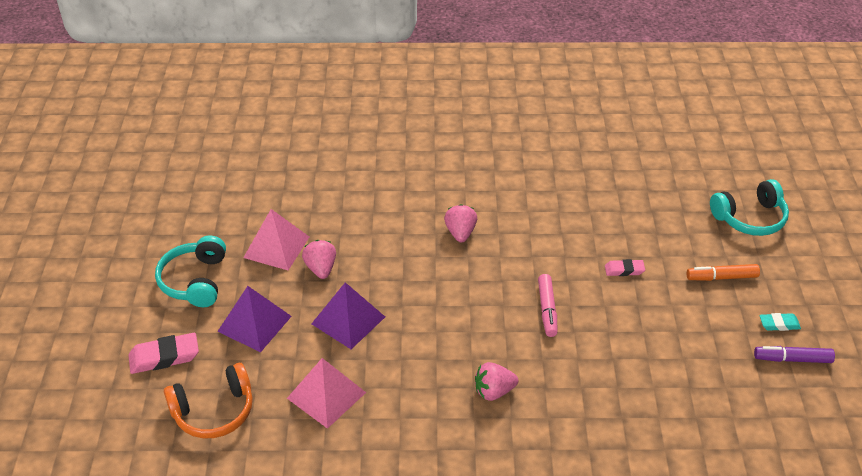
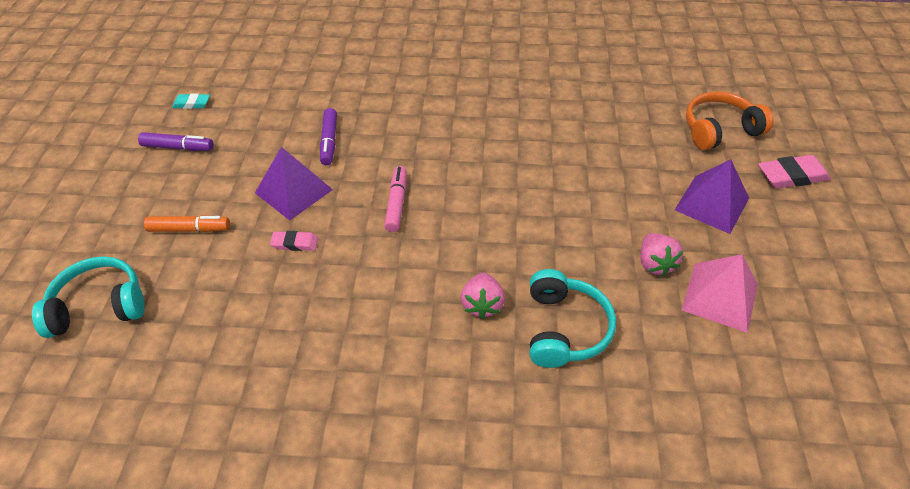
camera: 175 degrees left, 5 degrees up
turquoise headphones [155,235,226,307] -> turquoise headphones moved to [530,269,616,368]
pink pyramid [287,358,366,429] -> none
purple pyramid [311,282,385,349] -> purple pyramid moved to [255,147,333,220]
pink strawberry [475,362,518,401] -> none
turquoise eraser [759,313,801,331] -> turquoise eraser moved to [172,93,210,109]
none -> purple marker [320,108,337,165]

